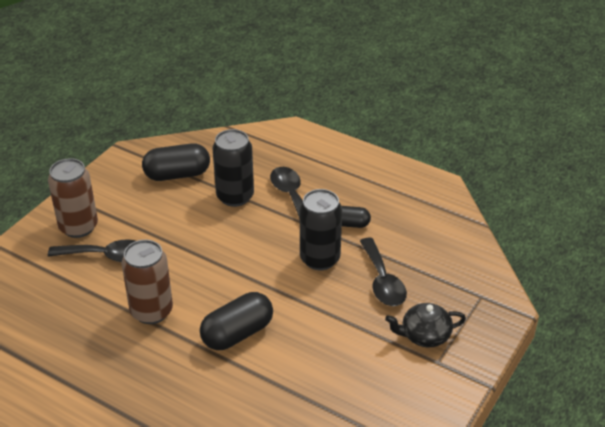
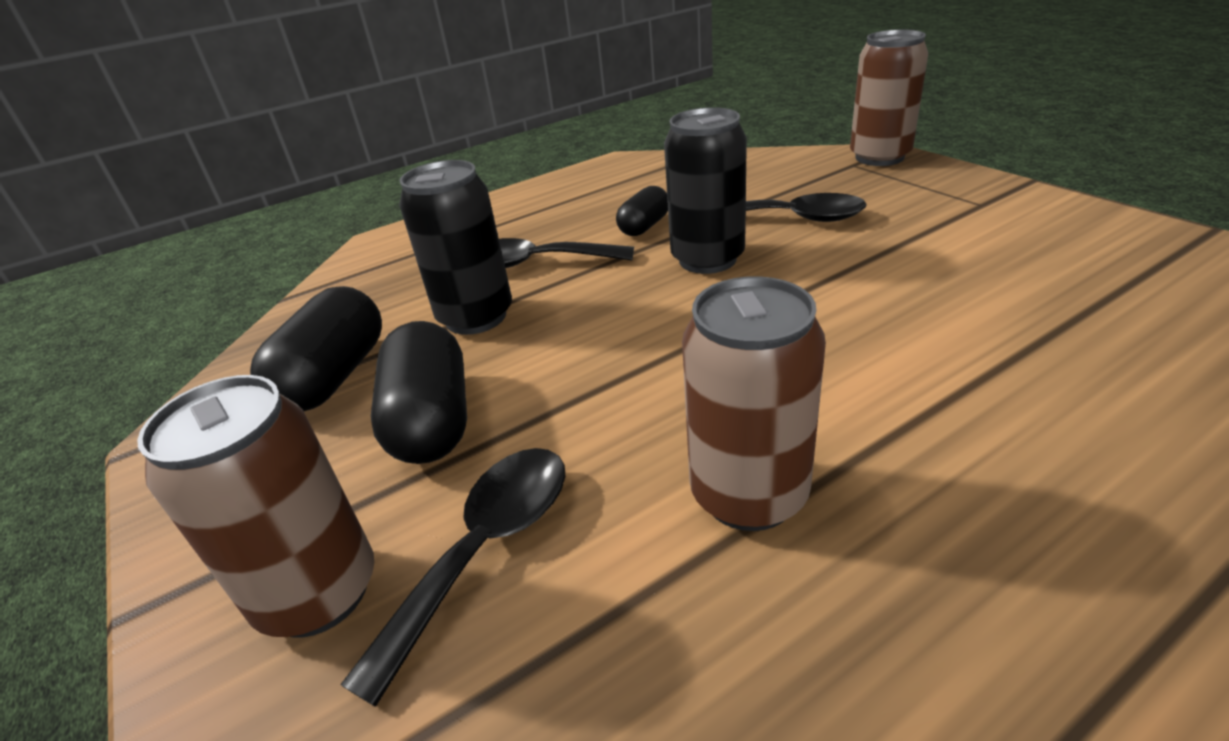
camera: 60 degrees left, 5 degrees down
black capsule [200,292,273,350] -> black capsule moved to [371,321,467,464]
black teapot [385,303,466,347] -> none
none -> brown can [850,29,928,166]

